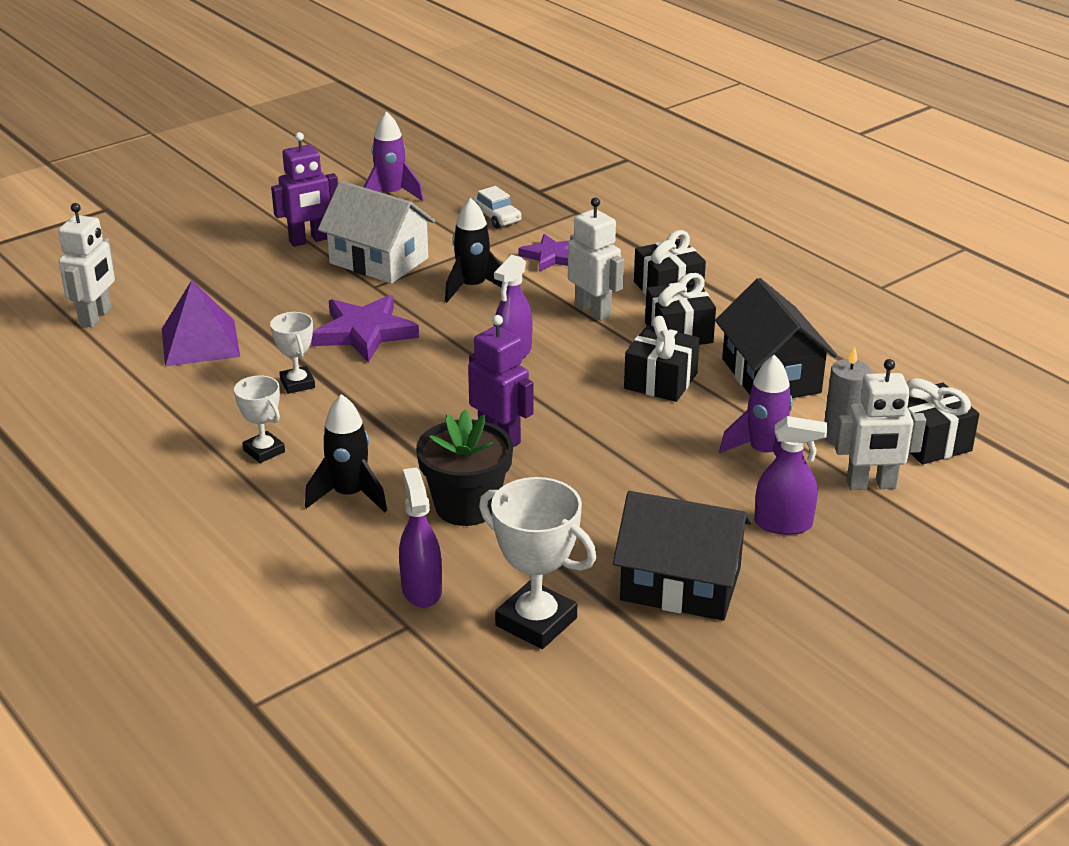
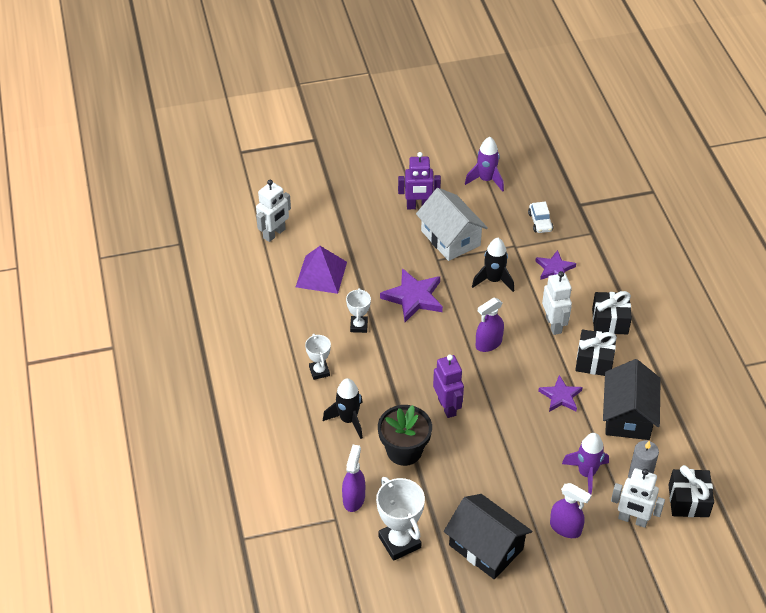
camera: 25 degrees right, 15 degrees up
black gift [624,316,700,402] -> purple star [538,375,583,412]

